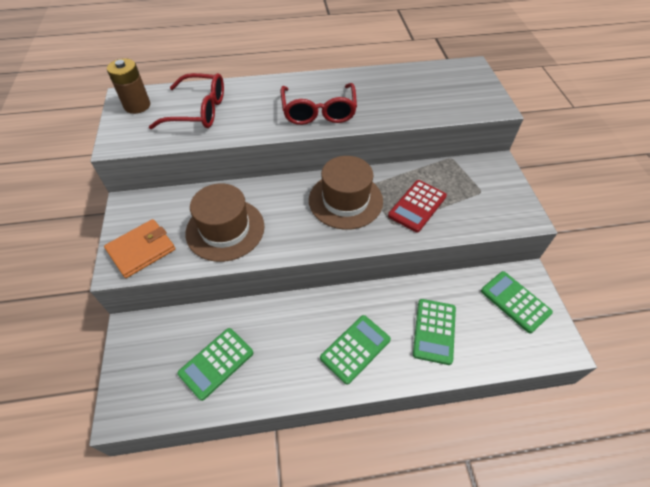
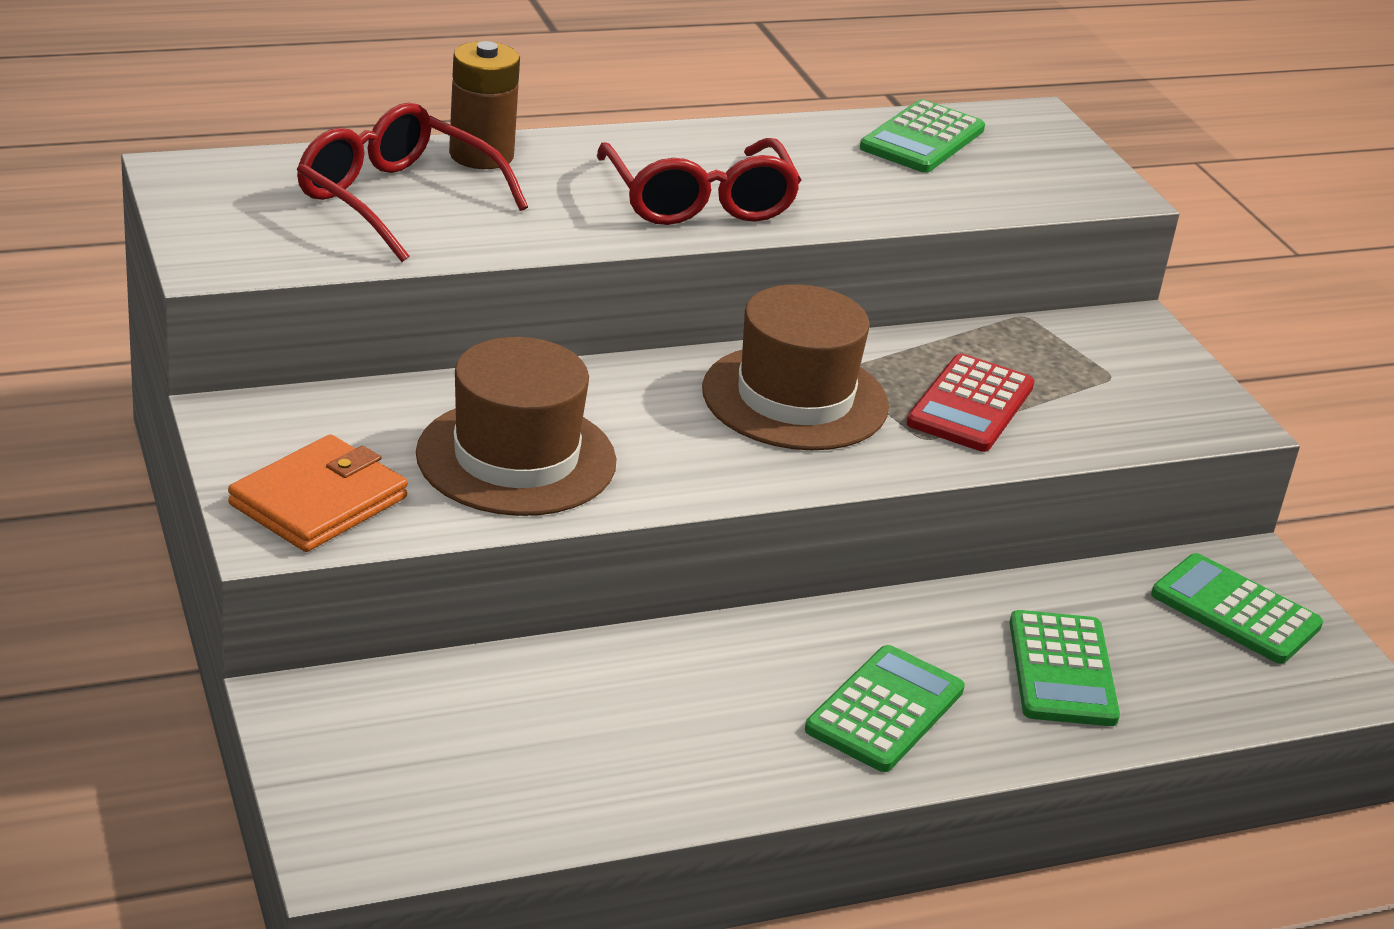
camera: 15 degrees left, 20 degrees down
brown battery [107,58,150,114] -> brown battery moved to [449,41,520,169]
red glasses [149,73,224,129] -> red glasses turned 135 degrees counterclockwise [297,103,528,262]
green calculator [177,328,253,401] -> green calculator moved to [860,99,985,173]

